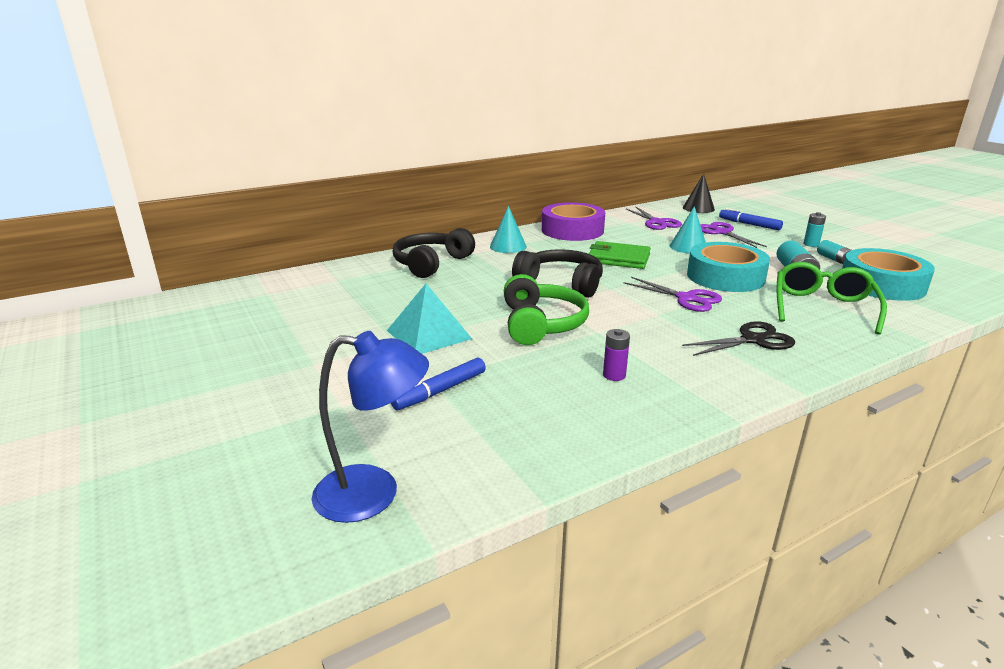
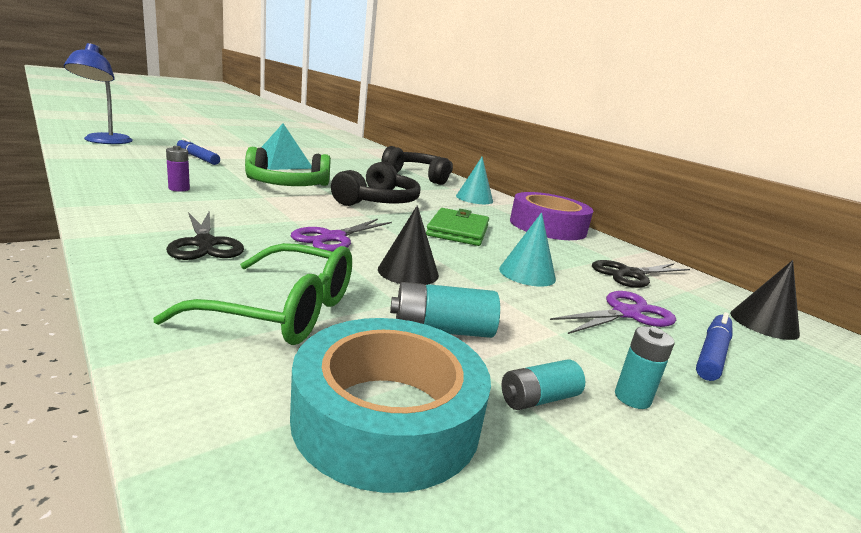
camera: 80 degrees right, 5 degrees down
purple scissors [626,207,682,230] -> black scissors [592,260,690,288]
turquoise tape [687,242,770,292] -> black cone [378,205,439,285]

